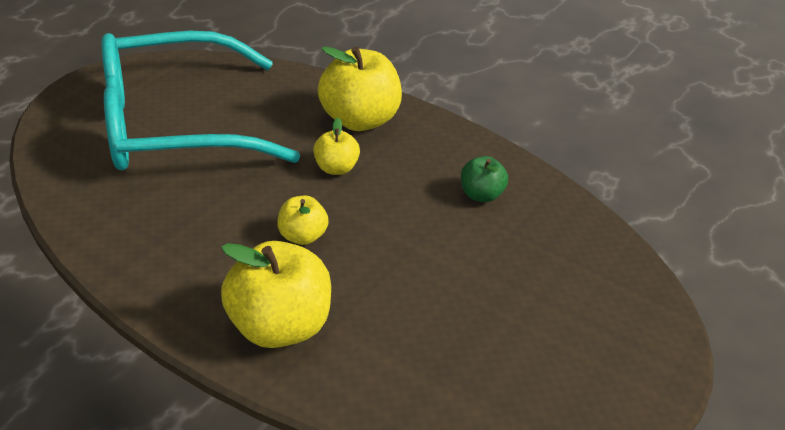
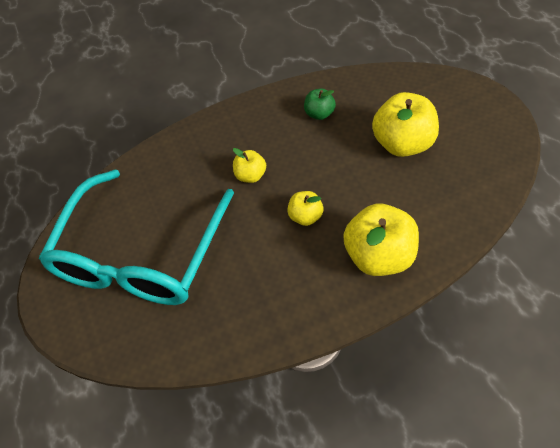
camera: 50 degrees left, 15 degrees up
yellow apple [318,46,402,131] -> yellow apple moved to [372,92,439,157]

